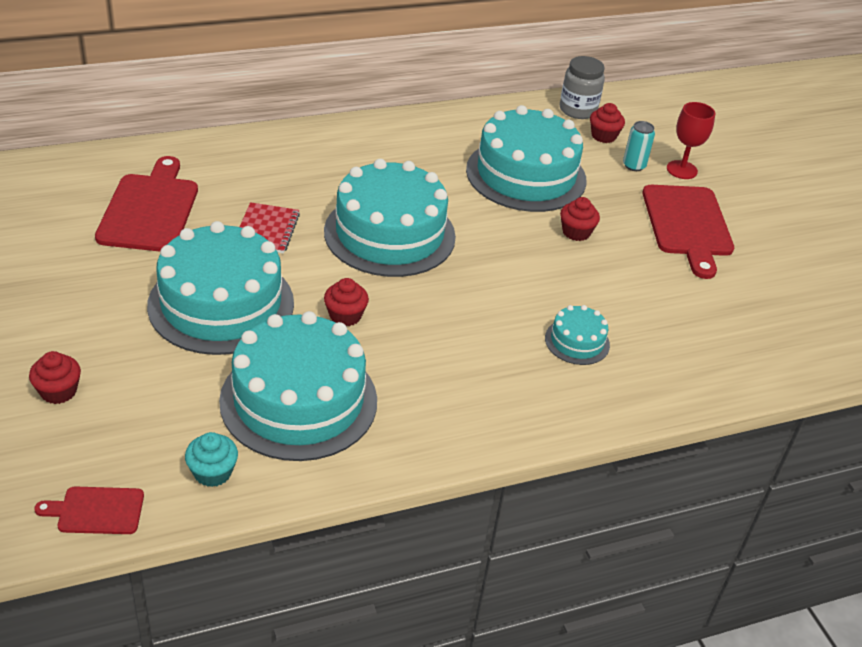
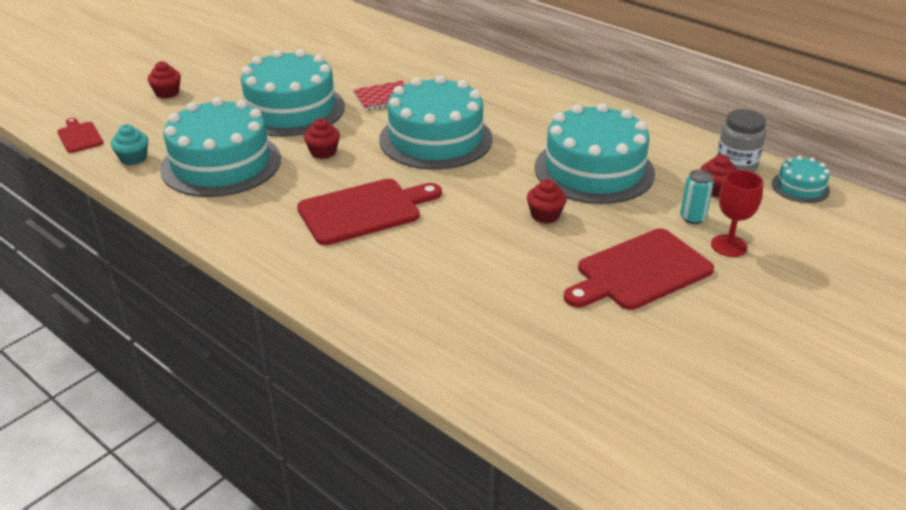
camera: 65 degrees right, 5 degrees down
red cutting board [95,156,198,252] -> red cutting board moved to [297,179,442,245]
turquoise cake [545,305,610,365] -> turquoise cake moved to [772,156,830,203]

